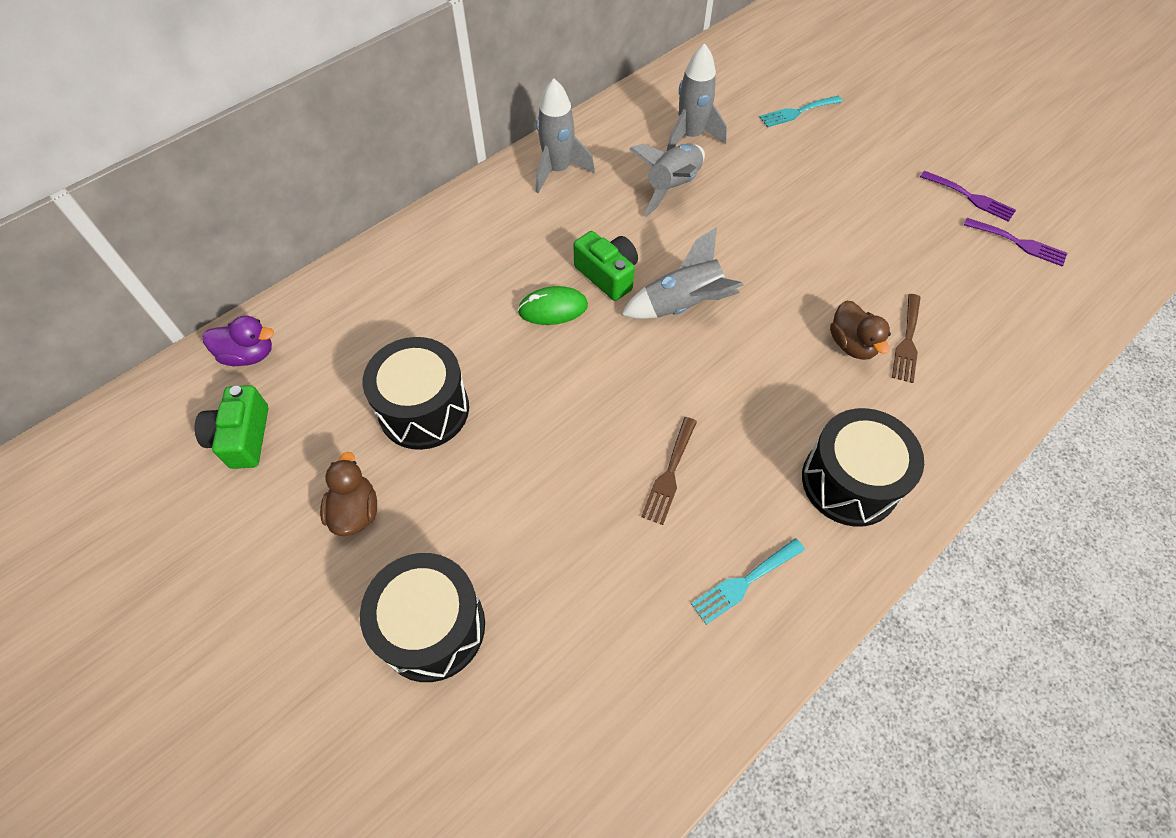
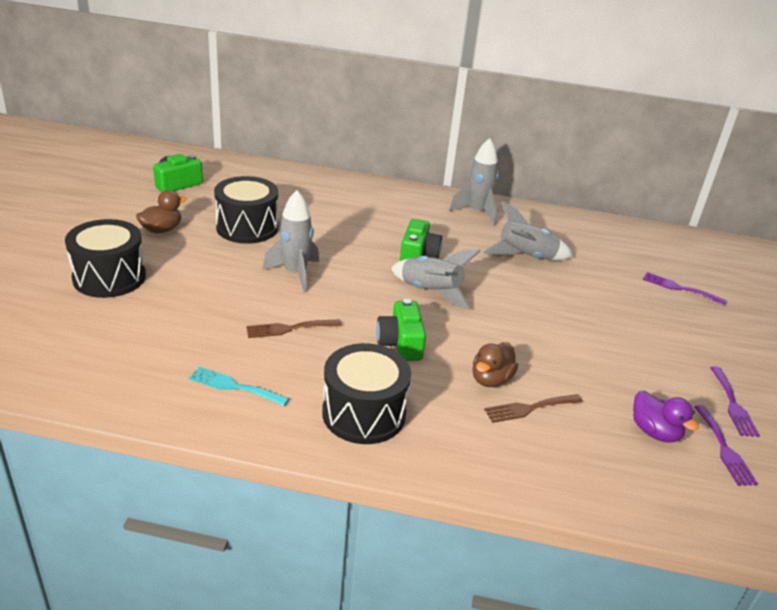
camera: 50 degrees right, 25 degrees down
purple duck [203,315,274,366] -> purple duck moved to [633,391,699,443]
green mouse [518,286,588,325] -> none
grey rocket [666,43,727,152] -> grey rocket moved to [263,190,319,292]
turquoise fork [759,96,843,127] -> purple fork [643,272,727,306]
none -> green camera [376,299,426,361]

